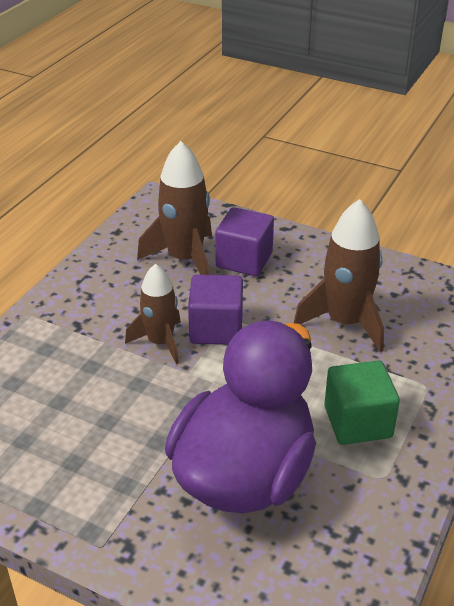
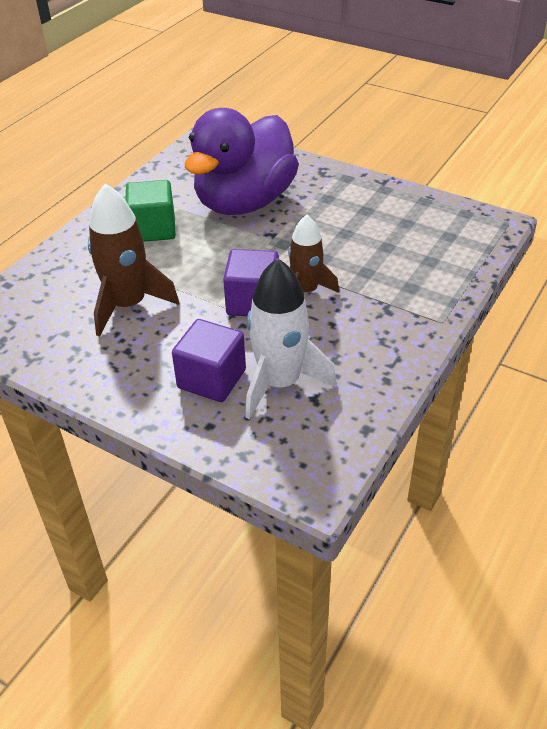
camera: 175 degrees left, 5 degrees up
brown rocket [137,141,212,275] -> white rocket [245,258,337,420]

